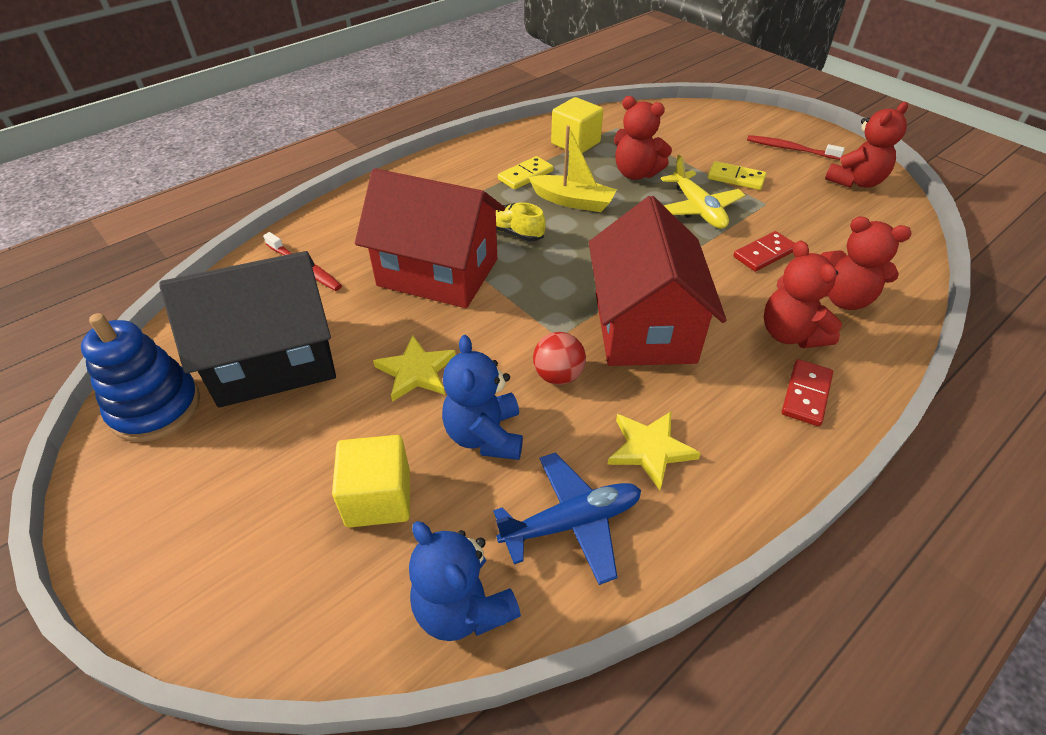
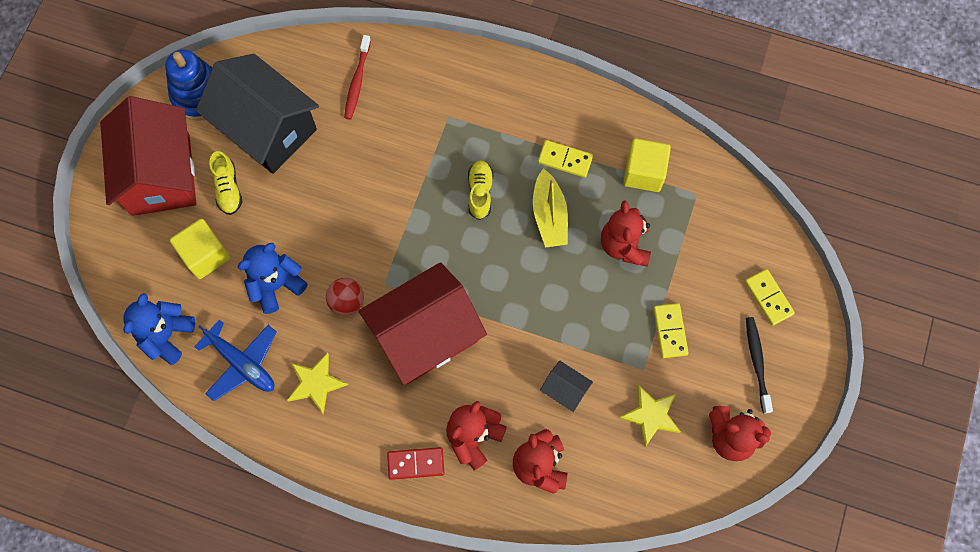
camera: 60 degrees right, 25 degrees up
red house [355,168,505,308] -> red house moved to [100,96,196,216]
yellow star [373,335,456,402] -> yellow star moved to [619,385,681,447]
yellow plane [661,155,745,229] -> none
red domino [733,231,794,271] -> black house [540,361,593,412]
red toothbrush [747,135,845,160] -> black toothbrush [746,317,773,414]
none -> yellow shoe [209,151,242,215]
none -> yellow domino [745,269,795,326]

